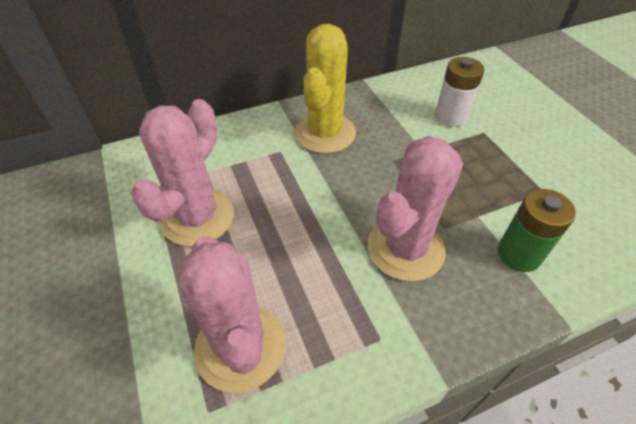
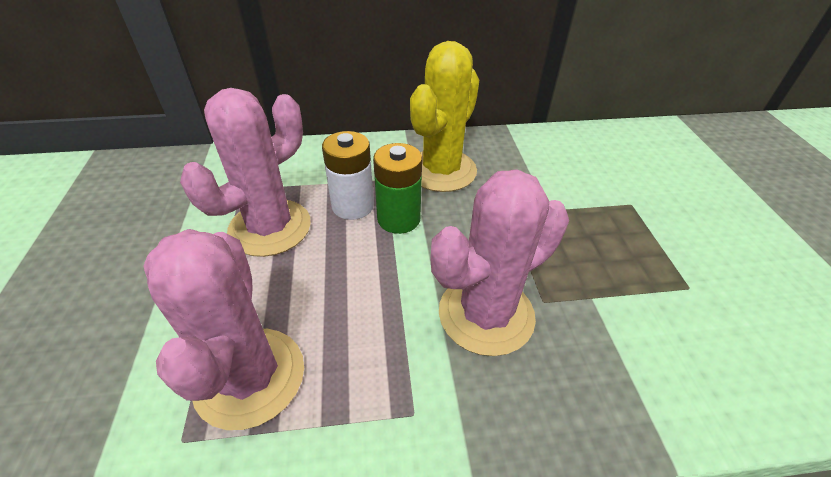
camera: 15 degrees right, 5 degrees down
white battery [435,57,484,127] -> white battery moved to [322,131,374,220]
green battery [498,189,576,272] -> green battery moved to [373,143,422,234]

